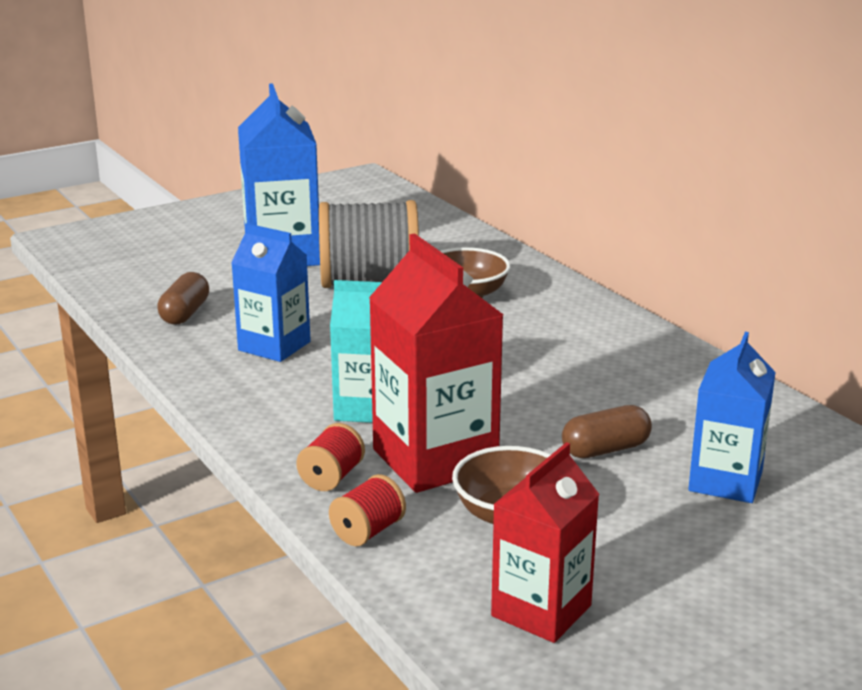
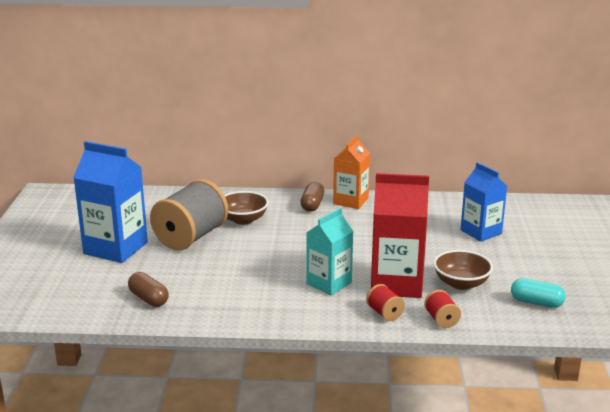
camera: 55 degrees left, 0 degrees up
blue carton [231,223,311,362] -> none
red carton [491,442,599,643] -> turquoise capsule [511,278,566,308]
brown capsule [562,405,652,458] -> brown capsule moved to [300,182,324,212]
none -> orange carton [333,135,370,209]

